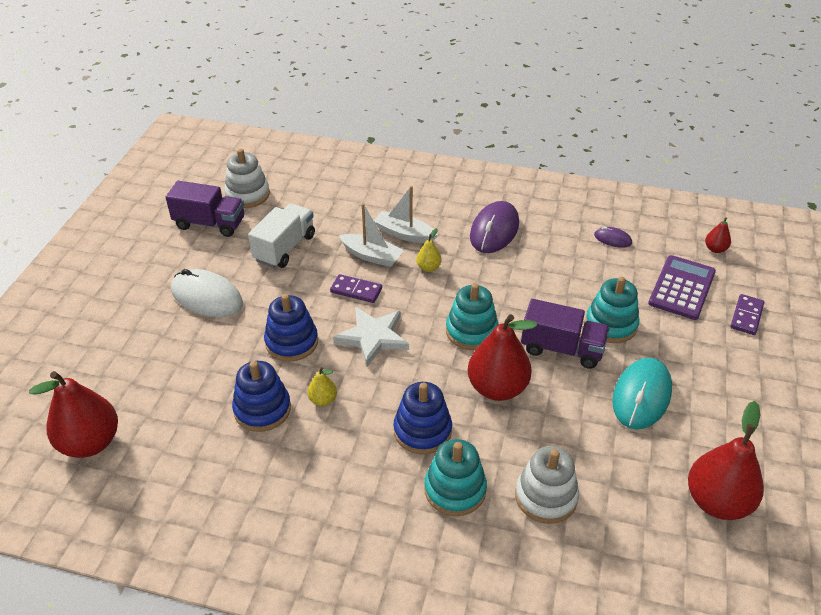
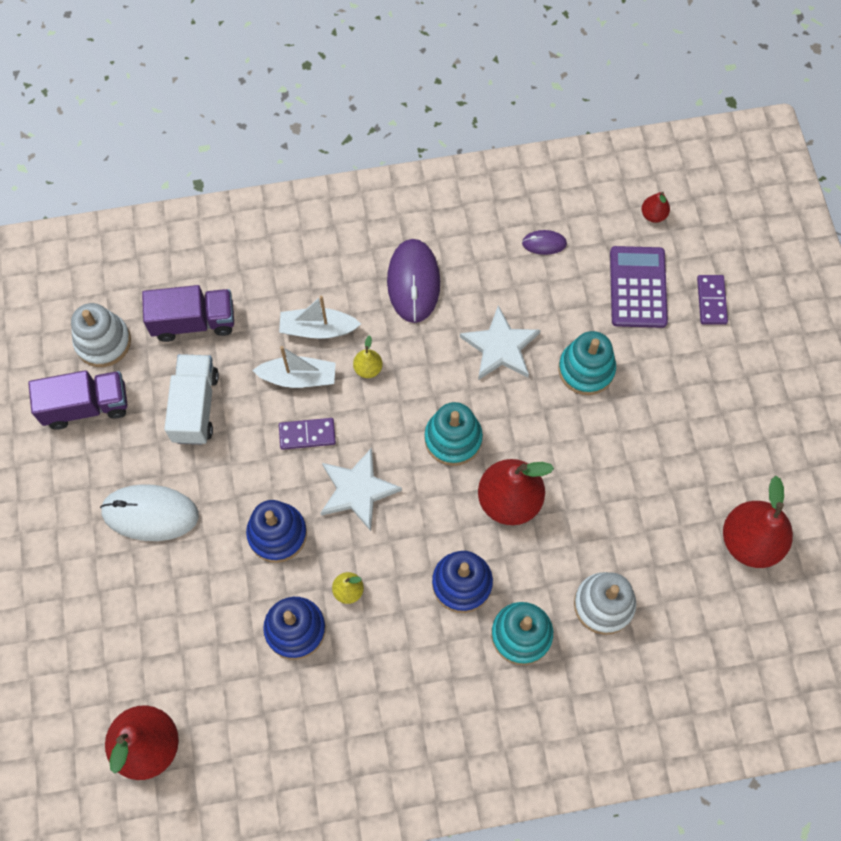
camera: 25 degrees left, 25 degrees up
purple truck [521,299,609,369] -> purple truck moved to [142,285,234,342]
turquoise mouse [612,357,672,430] -> none
none -> white star [460,306,540,380]

